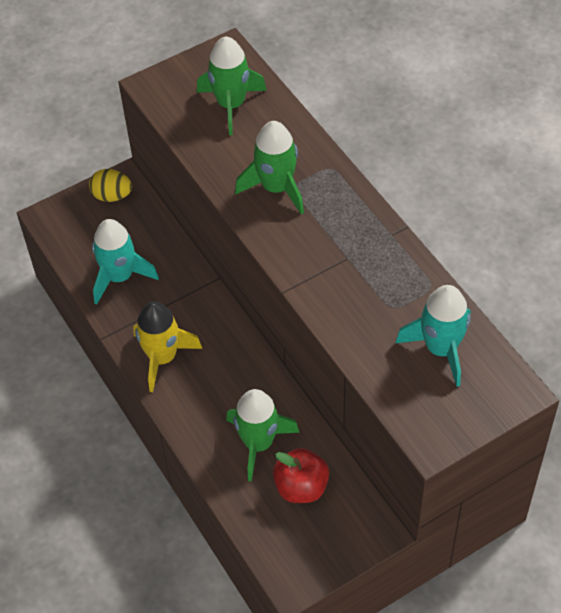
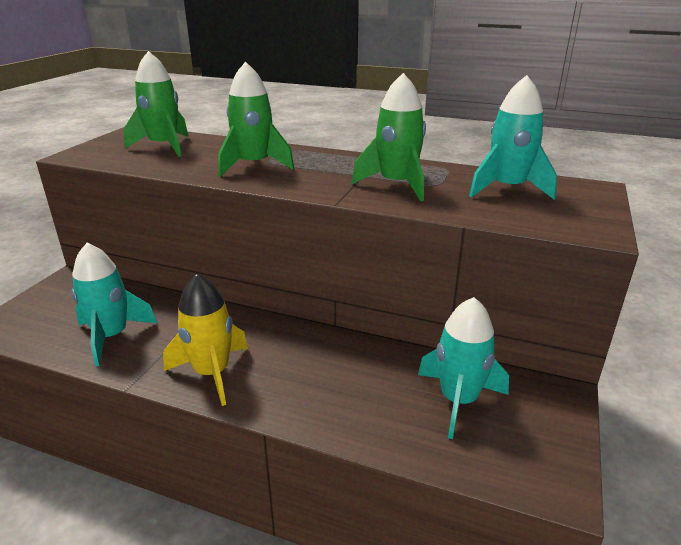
camera: 40 degrees left, 25 degrees down
yellow egg [89,169,132,202] -> none
green rocket [226,389,300,482] -> green rocket moved to [352,73,426,201]
red apple [273,448,329,503] -> turquoise rocket [418,297,509,439]

